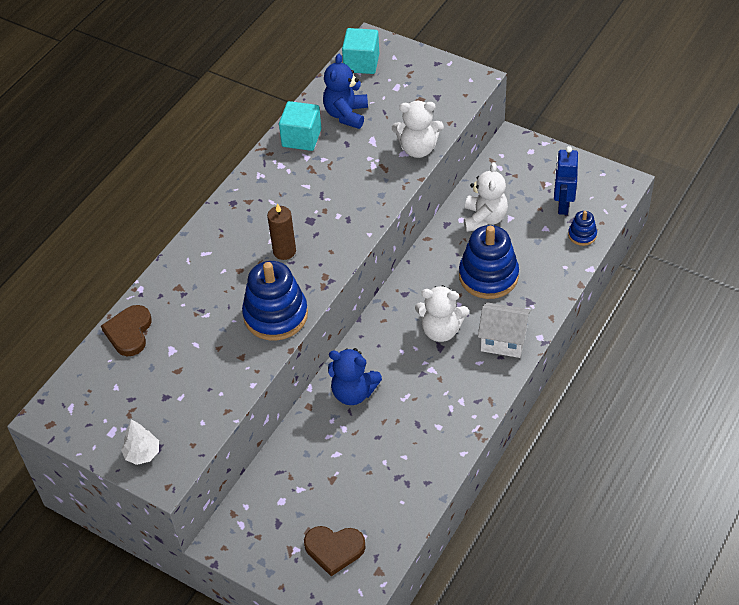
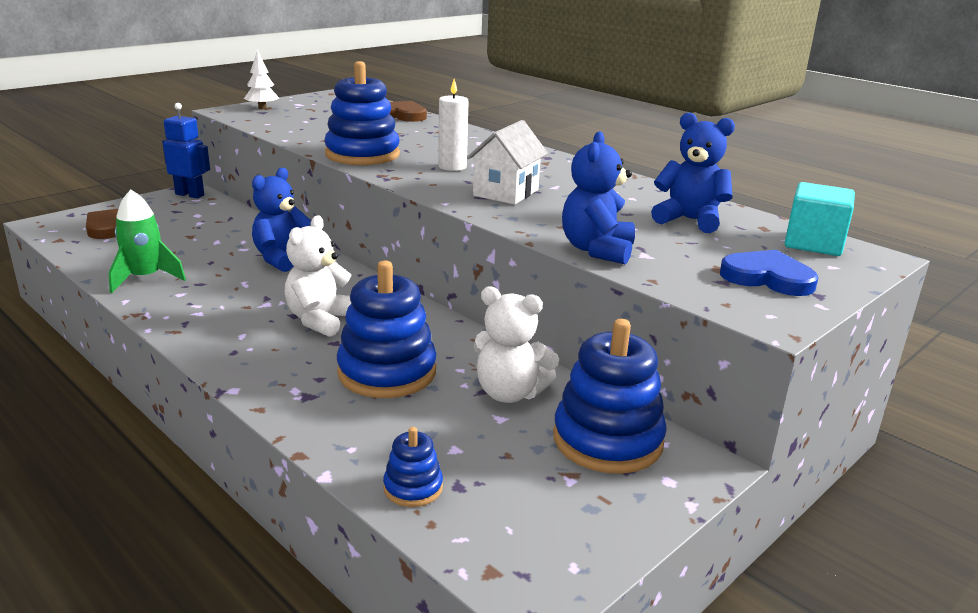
camera: 100 degrees right, 25 degrees down
brown candle [267,203,296,260] -> white candle [438,79,468,171]
turquoise cube [279,101,322,151] -> none
white teddy bear [392,101,444,158] -> blue teddy bear [562,131,635,264]
white house [478,302,531,358] -> white house moved to [467,120,548,205]
blue robot [554,146,578,215] -> blue robot moved to [162,103,210,199]
none -> green rocket [109,190,186,293]
none -> blue stacking toy [553,319,667,474]
none -> blue heart [720,250,818,296]

